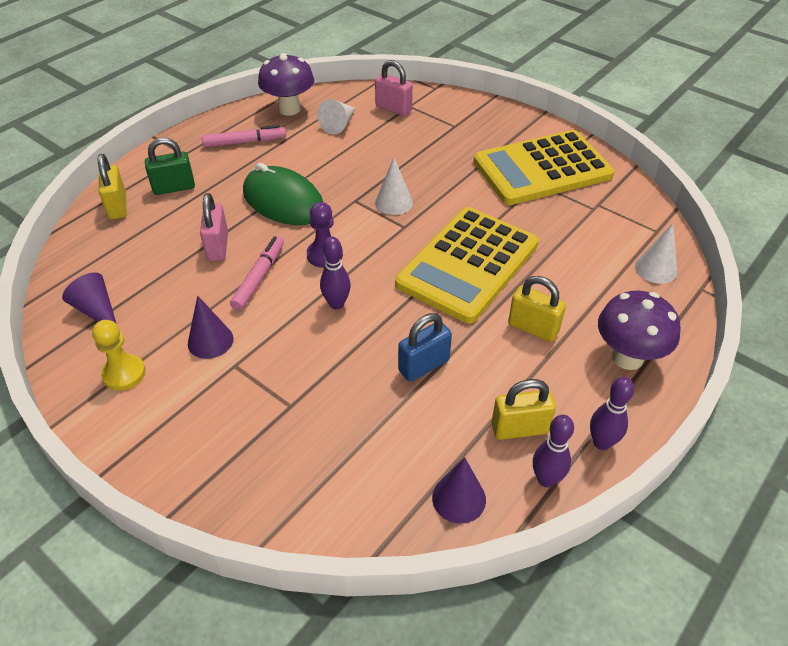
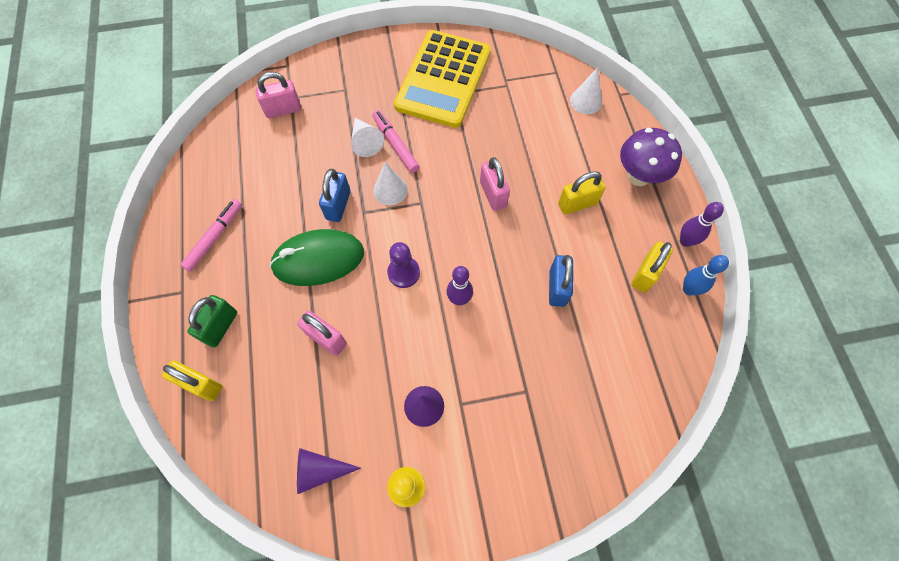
camera: 50 degrees left, 20 degrees up
pink marker [230,236,284,311] -> pink marker moved to [372,110,420,173]
purple mushroom [258,53,314,116] -> none
white cone [317,99,355,134] -> white cone moved to [351,118,384,157]
yellow calculator [395,207,539,323] -> pink padlock [480,157,510,211]
purple cone [432,457,486,524] -> none
purple bowling pin [533,415,574,487] -> blue bowling pin [683,255,729,295]
none -> blue padlock [319,169,351,222]

